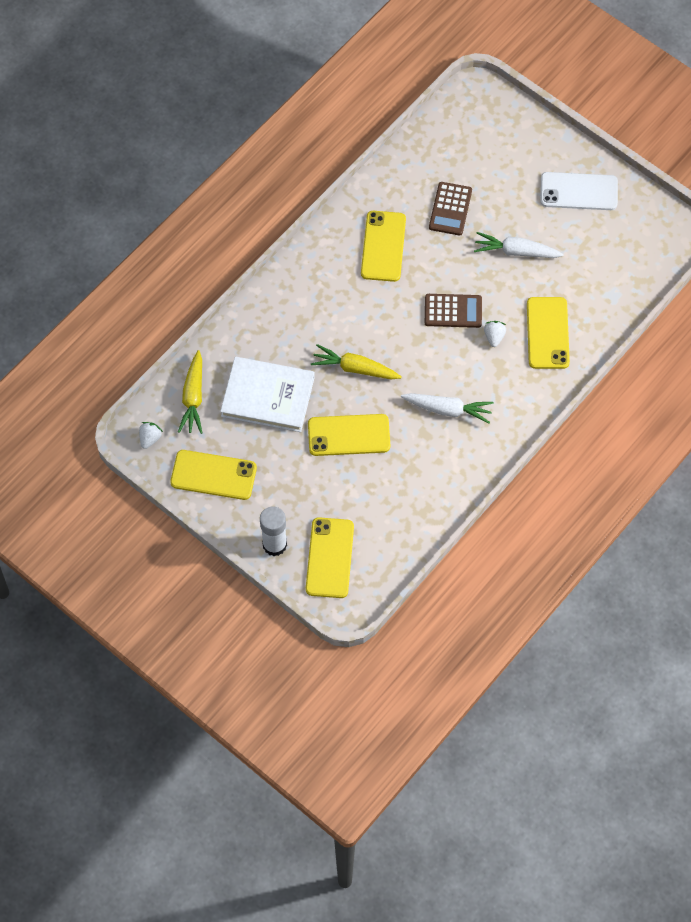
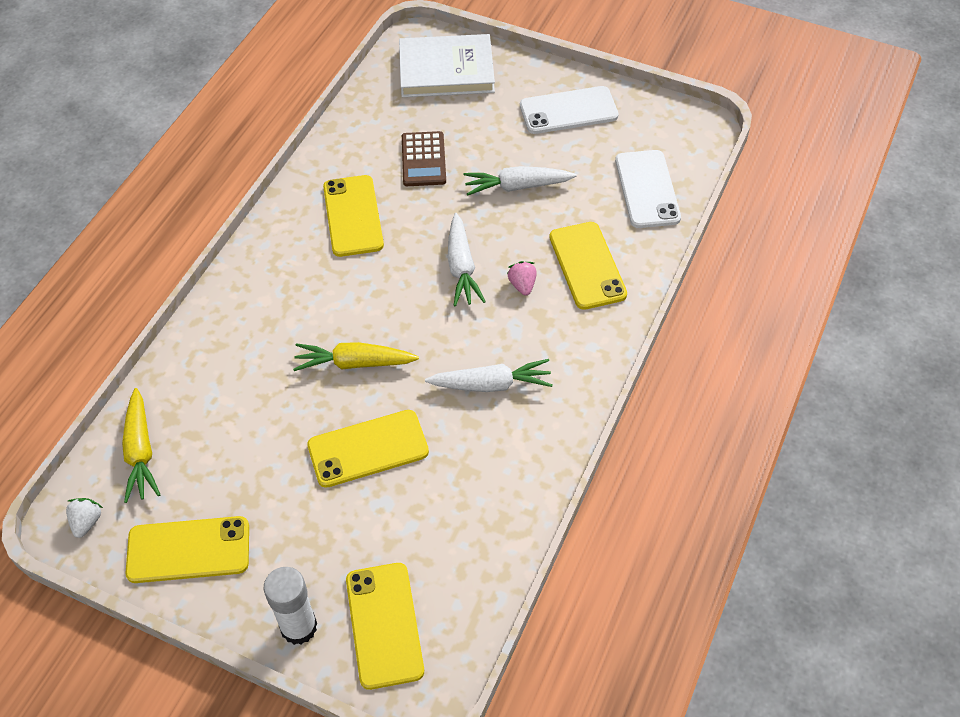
camera: 15 degrees left, 10 degrees down
white book [220,357,315,432] -> white book moved to [399,34,495,97]
brown calculator [425,294,482,328] -> white carrot [448,213,486,306]
white strawberry [484,321,506,347] -> pink strawberry [507,261,537,296]
none -> white phone [615,150,681,228]

